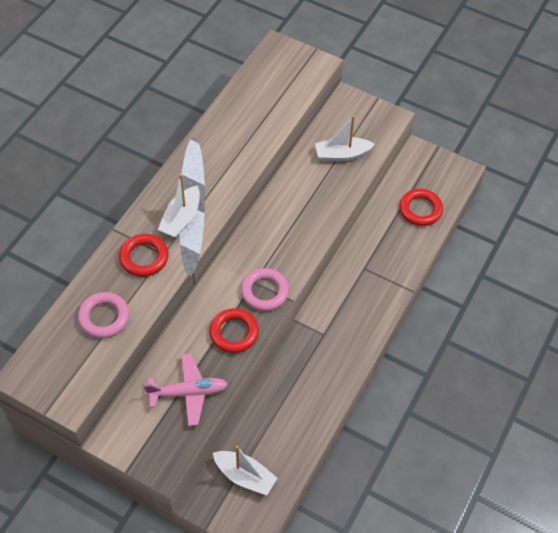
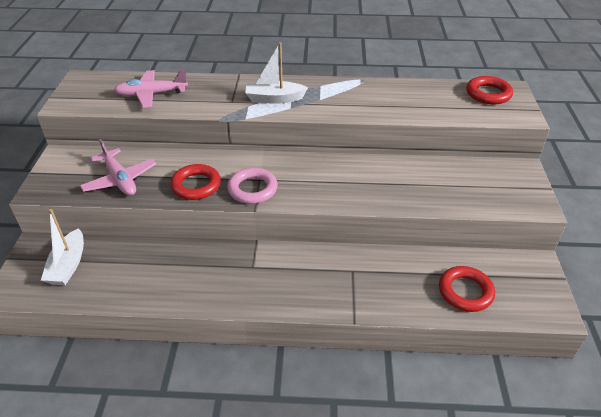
camera: 65 degrees right, 15 degrees down
pink ring [78,292,130,338] -> pink plane [114,70,188,108]
red ring [119,234,169,277] -> red ring moved to [466,76,513,104]
white boat [315,115,375,162] -> none

